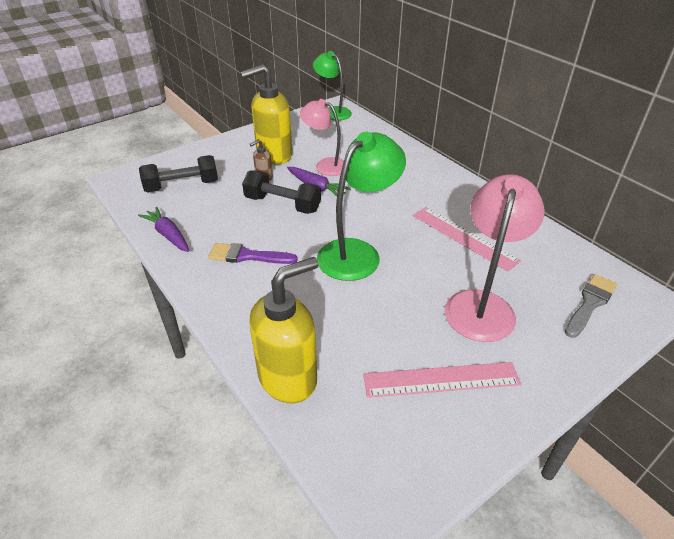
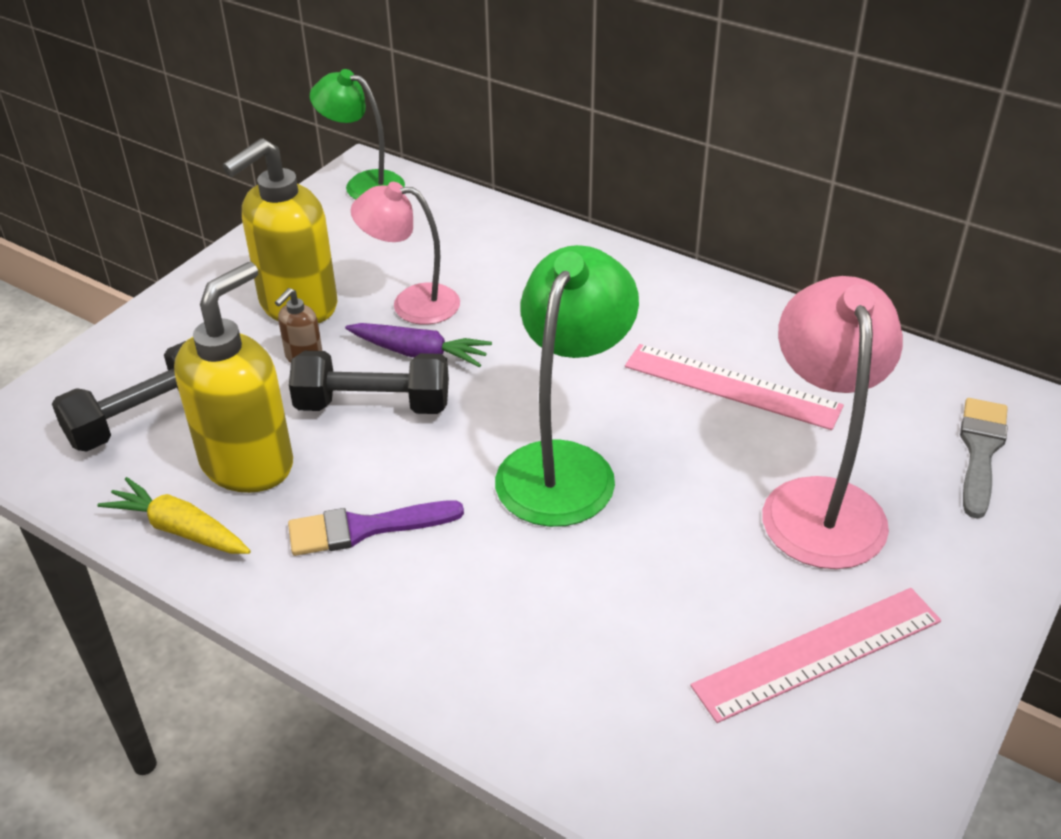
camera: 20 degrees left, 0 degrees up
purple carrot [138,207,189,252] -> yellow carrot [97,477,251,554]
yellow soap dispenser [249,257,318,403] -> yellow soap dispenser moved to [174,262,293,493]

